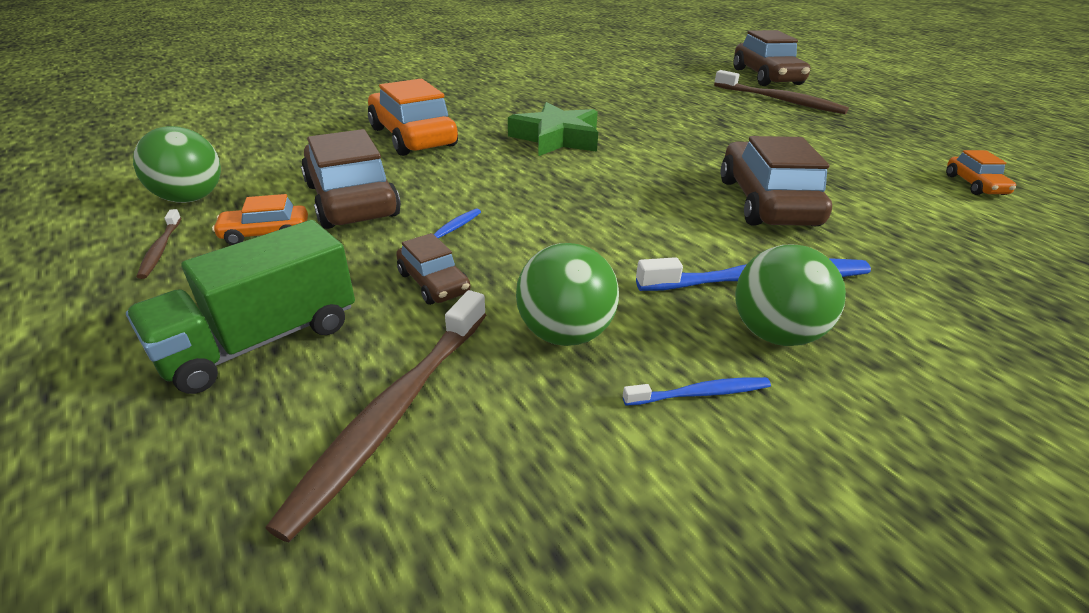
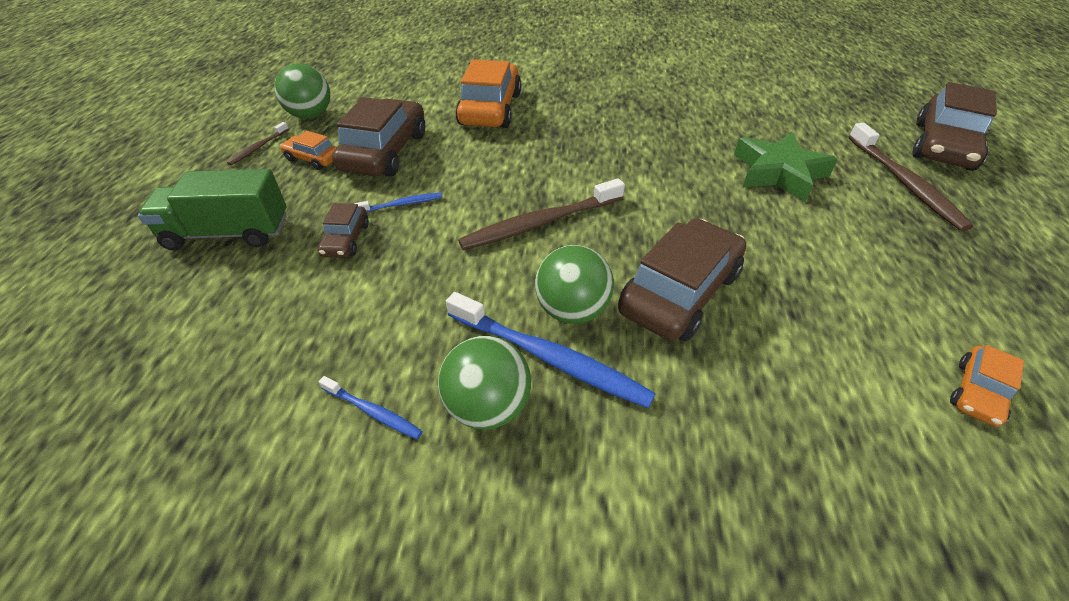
camera: 40 degrees right, 10 degrees up
brown toothbrush [265,290,486,542] -> brown toothbrush moved to [458,178,625,250]
green star [508,102,598,156] -> green star moved to [734,132,838,202]
green ball [516,243,619,346] -> green ball moved to [535,245,614,324]

